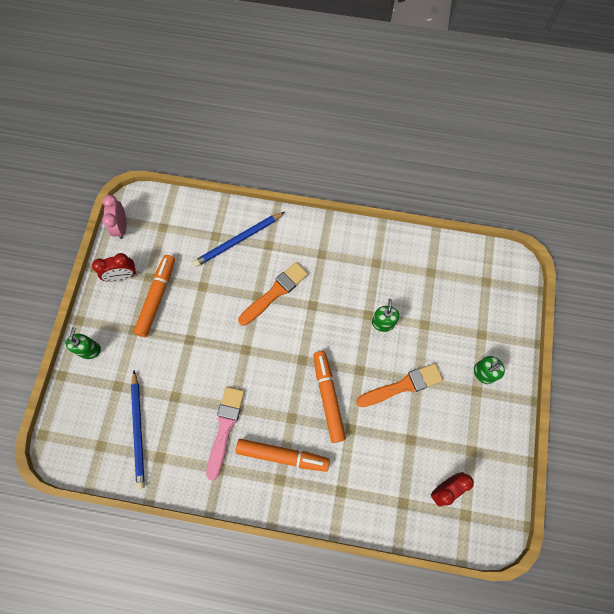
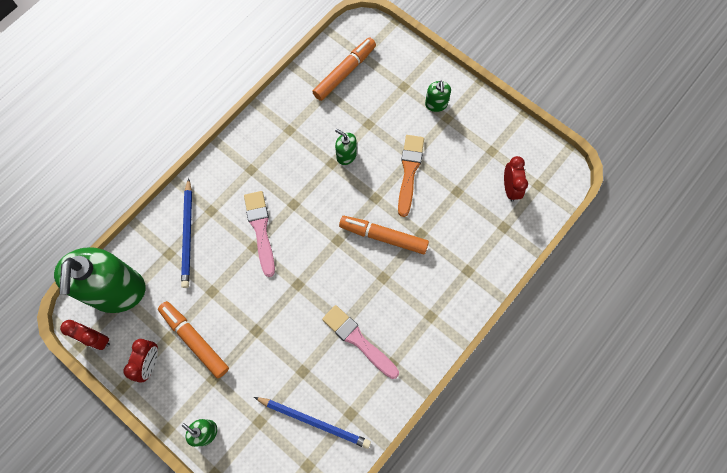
camera: 60 degrees left, 0 degrees up
pink clock [102,195,126,239] -> red clock [60,320,110,350]
orange marker [235,439,330,472] -> orange marker moved to [312,37,376,101]
orange brush [238,262,308,326] -> pink brush [244,191,275,277]
none -> green soap dispenser [54,247,146,313]

